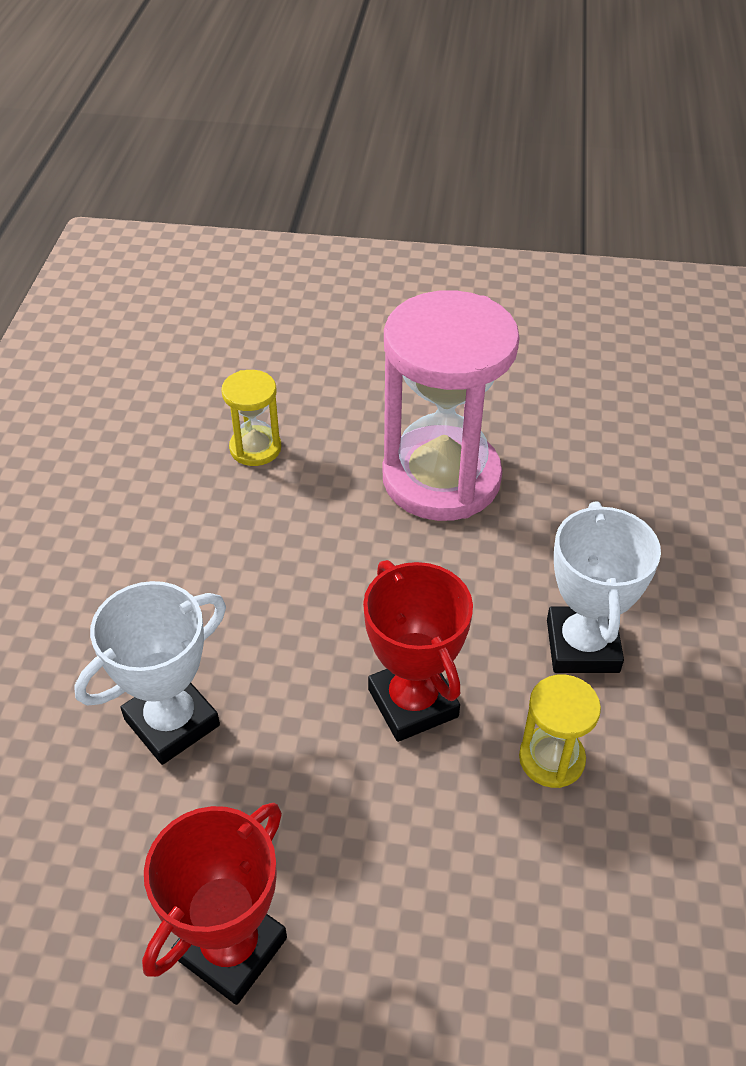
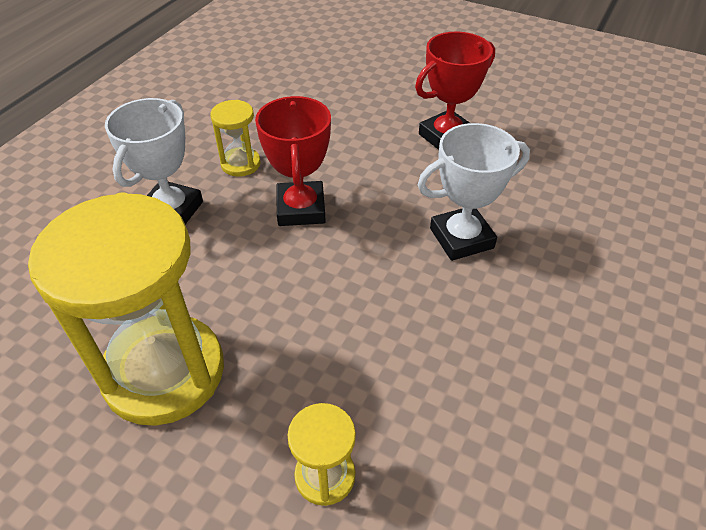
camera: 160 degrees left, 0 degrees up
pink hourglass [383,290,520,521] -> yellow hourglass [28,192,224,426]

